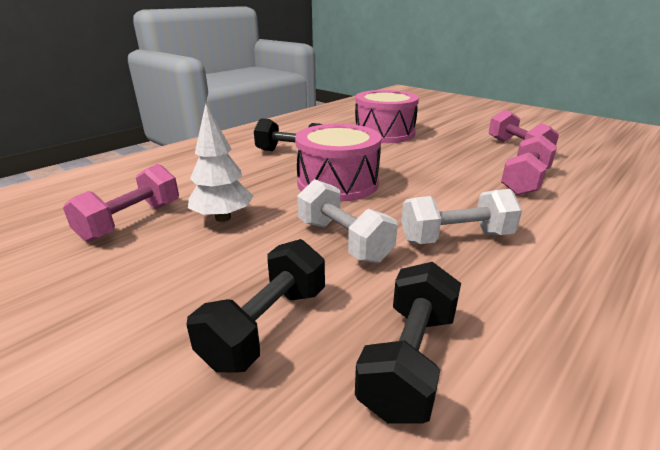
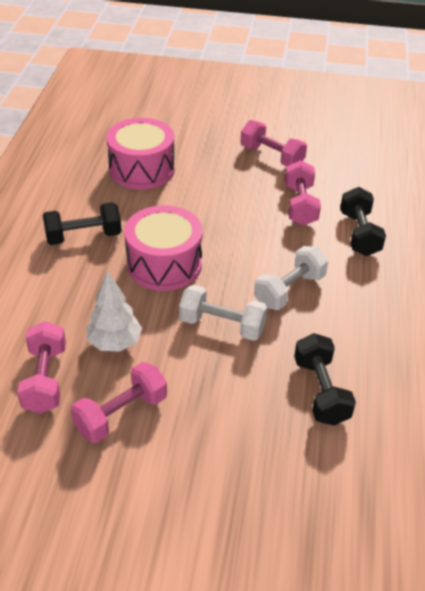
camera: 35 degrees left, 15 degrees up
black dumbbell [186,239,325,373] -> black dumbbell moved to [340,187,386,256]
none -> pink dumbbell [71,362,167,443]

